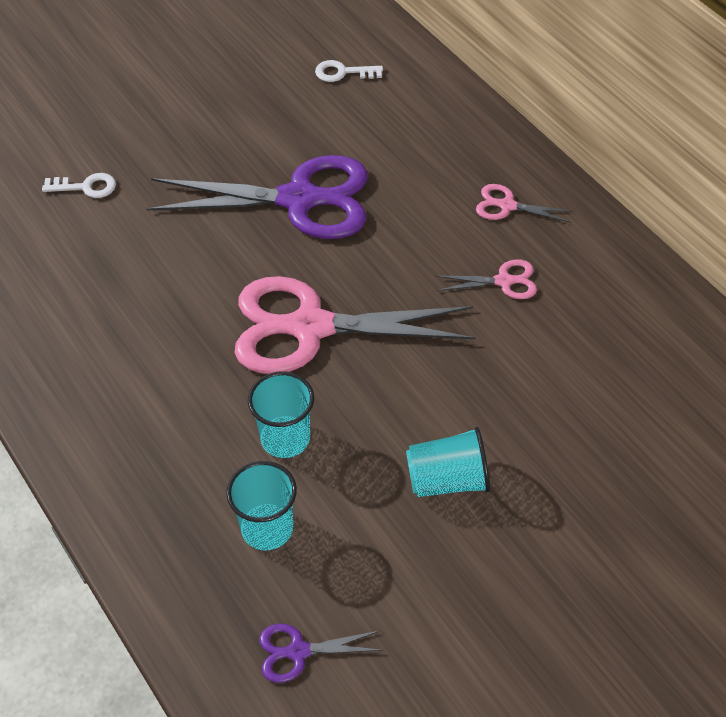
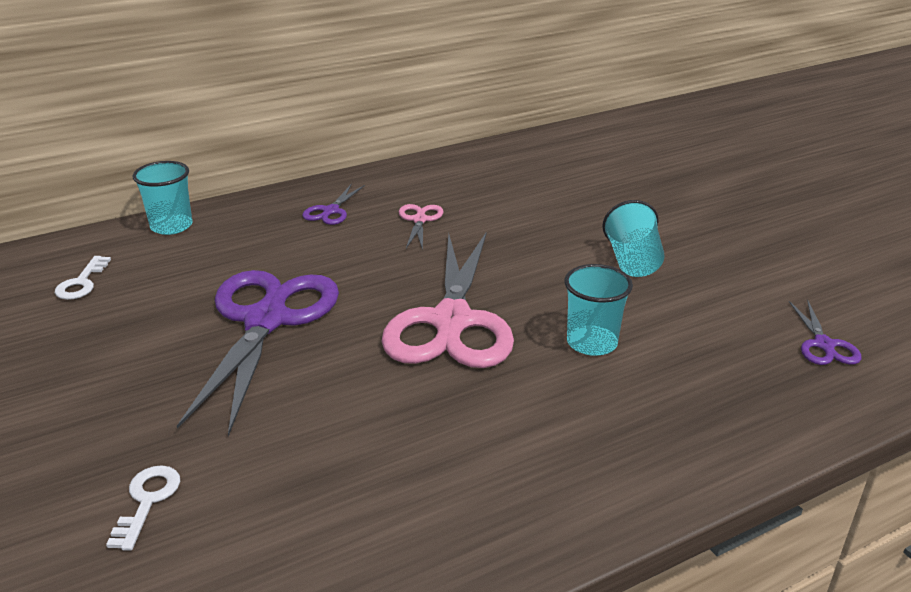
camera: 85 degrees left, 20 degrees down
turquoise cup [226,461,297,550] -> turquoise cup moved to [133,161,193,235]
pink scissors [476,184,574,223] -> purple scissors [302,184,365,225]

